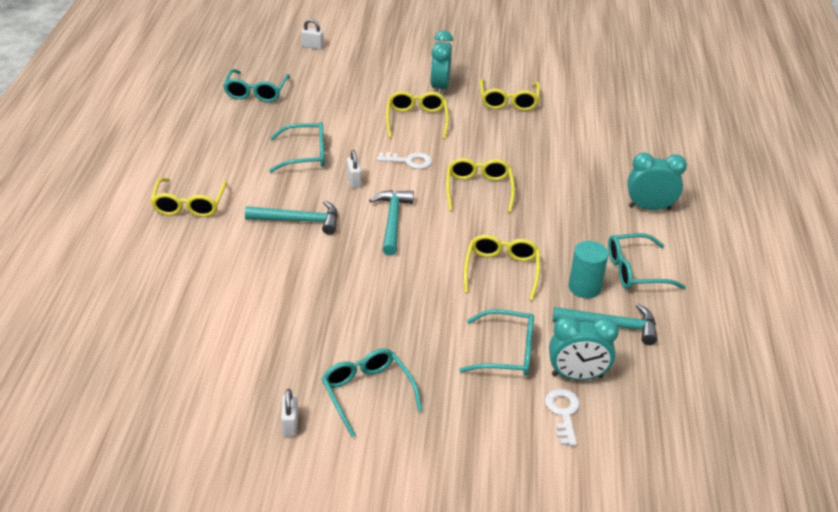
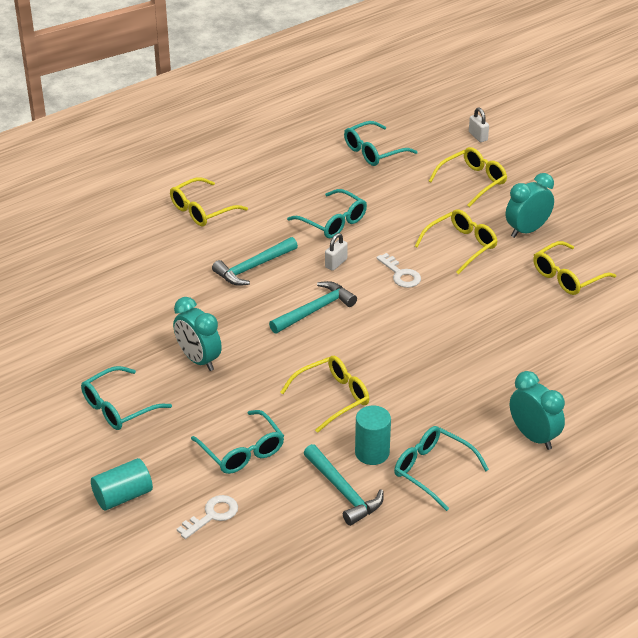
camera: 50 degrees right, 0 degrees up
turquoise hammer [245,201,338,235] -> turquoise hammer turned 90 degrees clockwise [212,237,298,286]
white padlock [281,389,298,436] -> none
turquoise glasses [321,348,423,437] -> turquoise glasses turned 150 degrees counterclockwise [81,366,172,430]
yellow glasses [446,158,515,213] -> yellow glasses moved to [429,147,507,207]
turquoise clock [549,316,619,380] -> turquoise clock moved to [173,297,222,371]
none -> turquoise cylinder [91,458,153,511]

